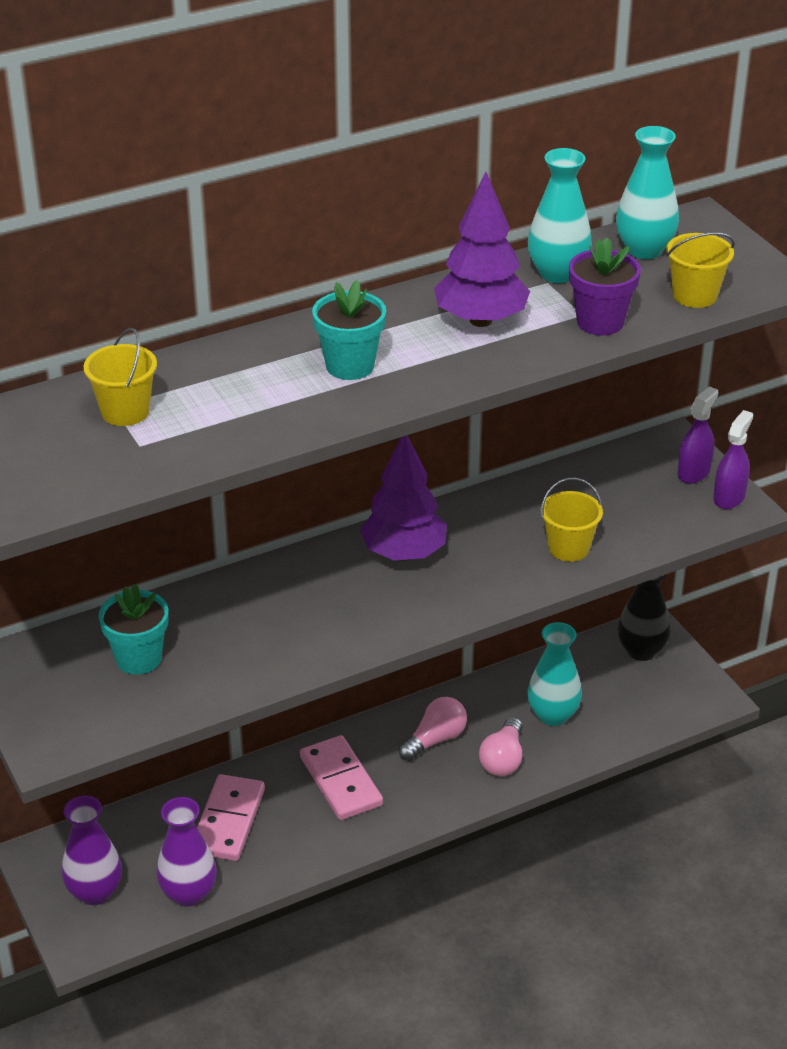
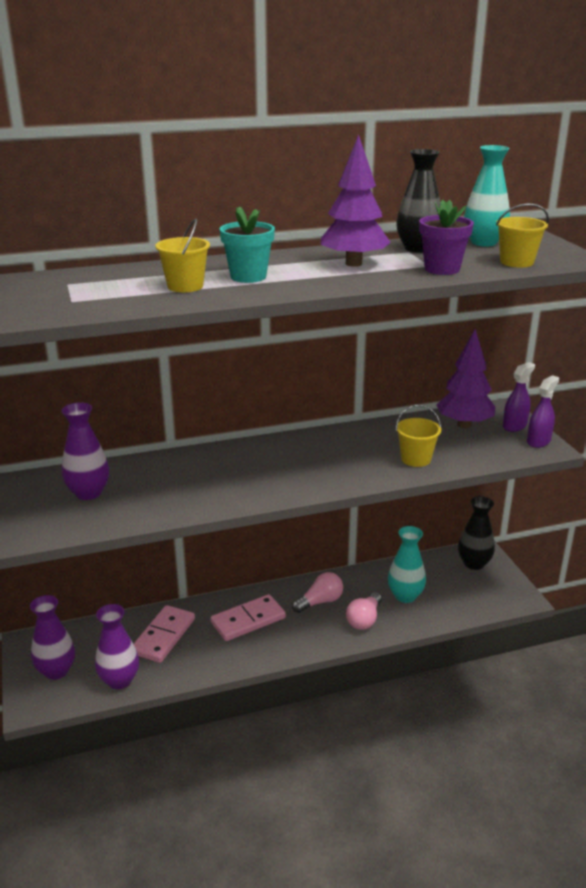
camera: 10 degrees right, 10 degrees down
yellow bucket [84,328,157,426] -> yellow bucket moved to [155,218,210,292]
turquoise flower pot [99,584,168,675] -> purple vase [61,402,109,500]
pink domino [300,735,383,820] -> pink domino turned 75 degrees clockwise [210,594,286,641]
purple tree [360,436,447,561] -> purple tree moved to [436,329,495,428]
turquoise vase [528,148,592,283] -> black vase [396,149,440,252]

